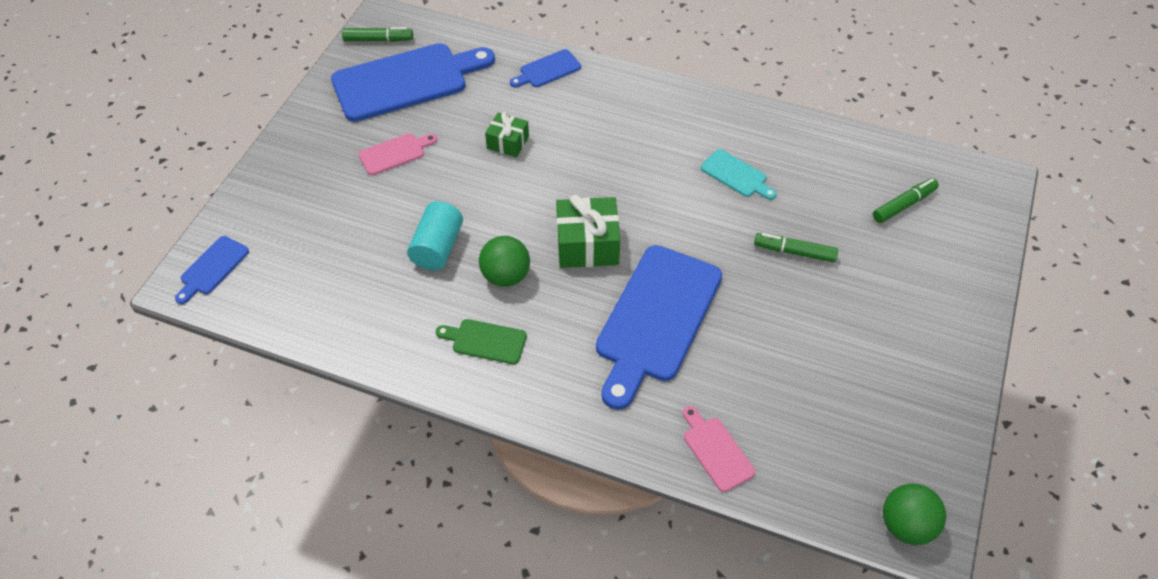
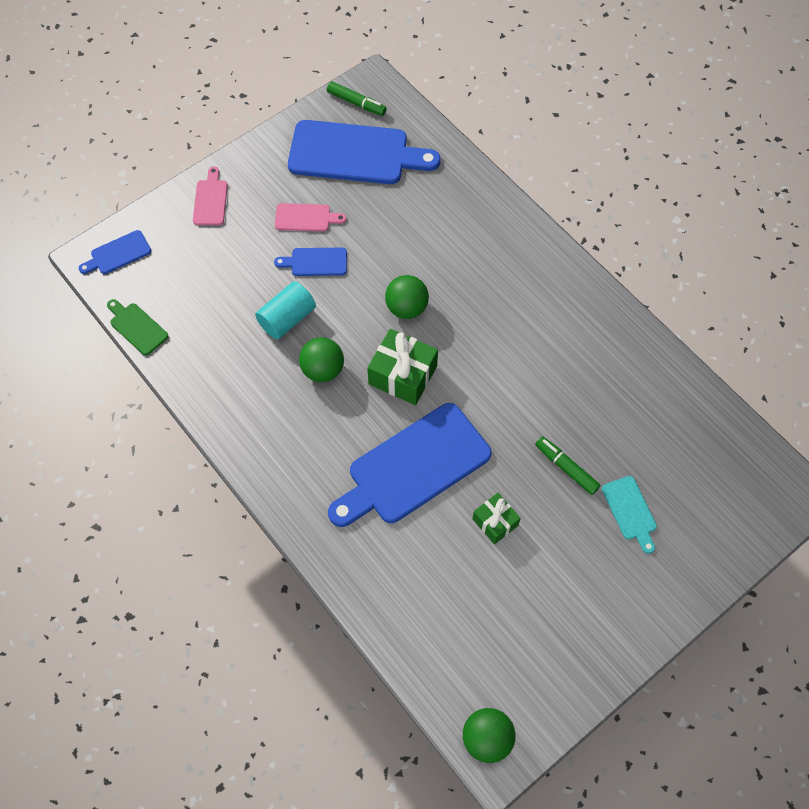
camera: 30 degrees right, 10 degrees up
green cutting board [436,319,527,364] -> green cutting board moved to [107,299,169,355]
green gift [485,112,529,157] -> green gift moved to [473,493,521,544]
blue cutting board [510,49,581,87] -> blue cutting board moved to [274,247,347,276]
pink cutting board [683,406,755,492] -> pink cutting board moved to [193,166,228,225]
turquoise cutting board [701,149,777,200] -> turquoise cutting board moved to [602,476,657,554]
green marker [873,178,939,223] -> none
none -> green ball [385,275,429,319]

